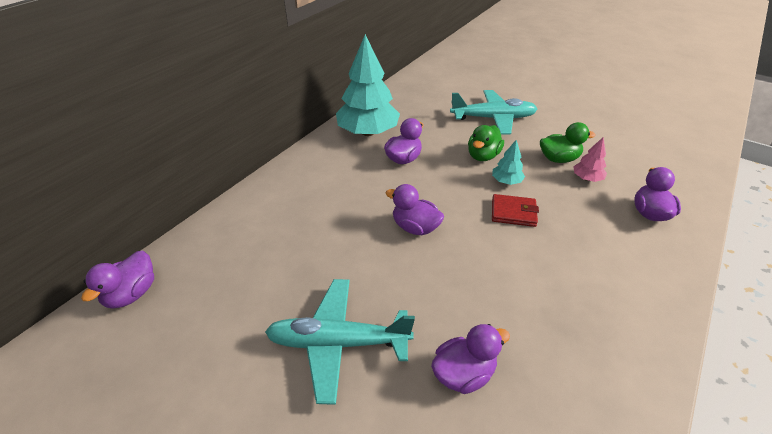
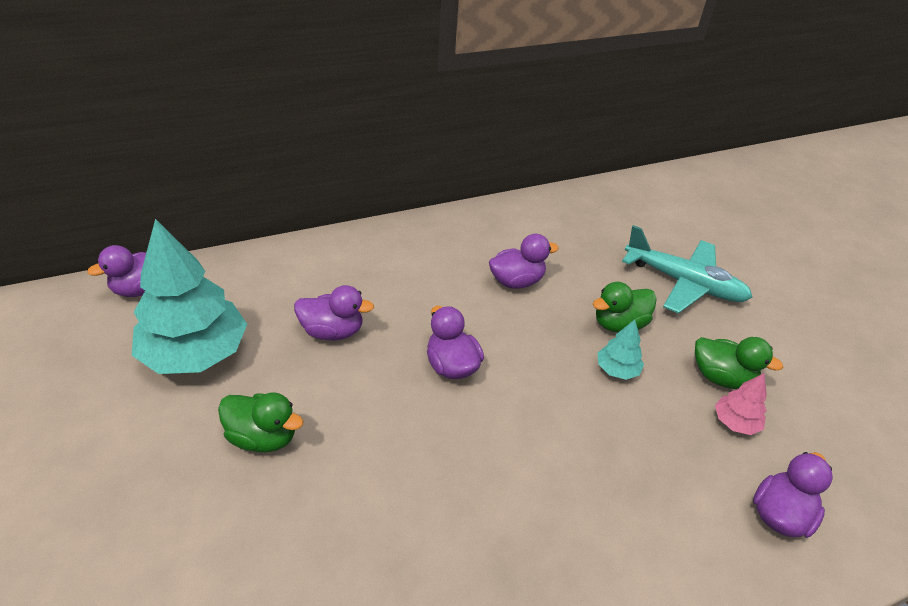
camera: 30 degrees right, 0 degrees up
turquoise plane [265,279,415,405] -> green duck [218,393,304,452]
turquoise tree [336,34,400,136] -> turquoise tree moved to [132,219,247,374]
purple duck [431,324,510,394] -> purple duck moved to [294,285,374,340]
red wallet [492,194,539,227] -> none

